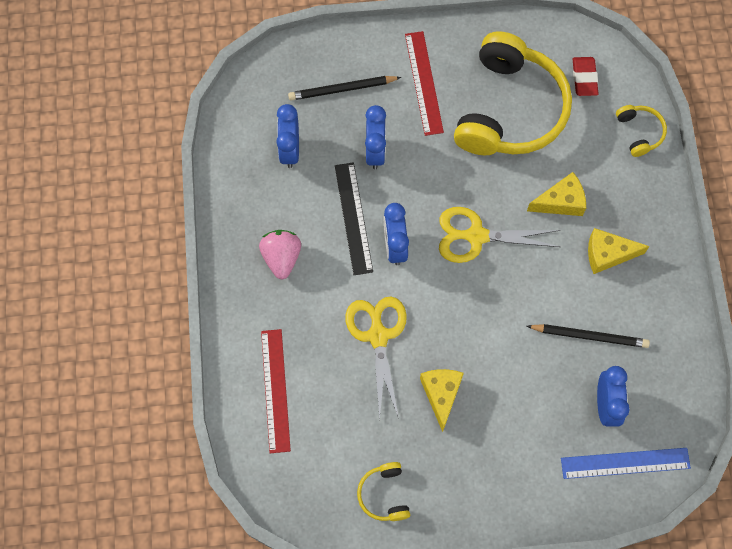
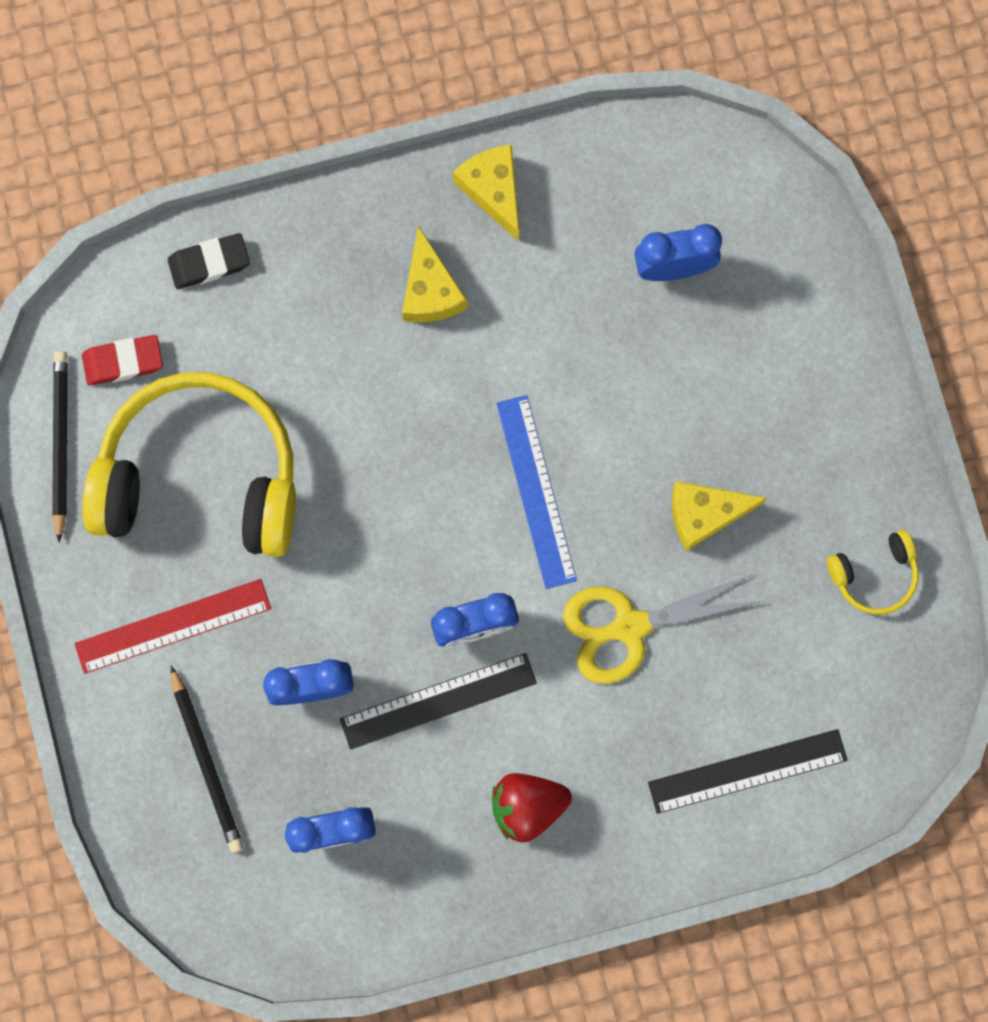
camera: 100 degrees left, 10 degrees up
pink strawberry [259,230,301,280] -> red strawberry [492,773,572,843]
red ruler [261,329,291,453] -> black ruler [648,729,848,814]
yellow scissors [439,207,561,263] -> none
yellow cheese [527,172,586,216] -> yellow cheese moved to [453,145,519,242]
black pencil [527,324,650,348] -> black pencil moved to [52,351,68,543]
blue ruler [561,448,691,479] -> blue ruler moved to [496,395,577,589]
yellow headphones [616,105,667,157] -> black eraser [168,233,250,289]

